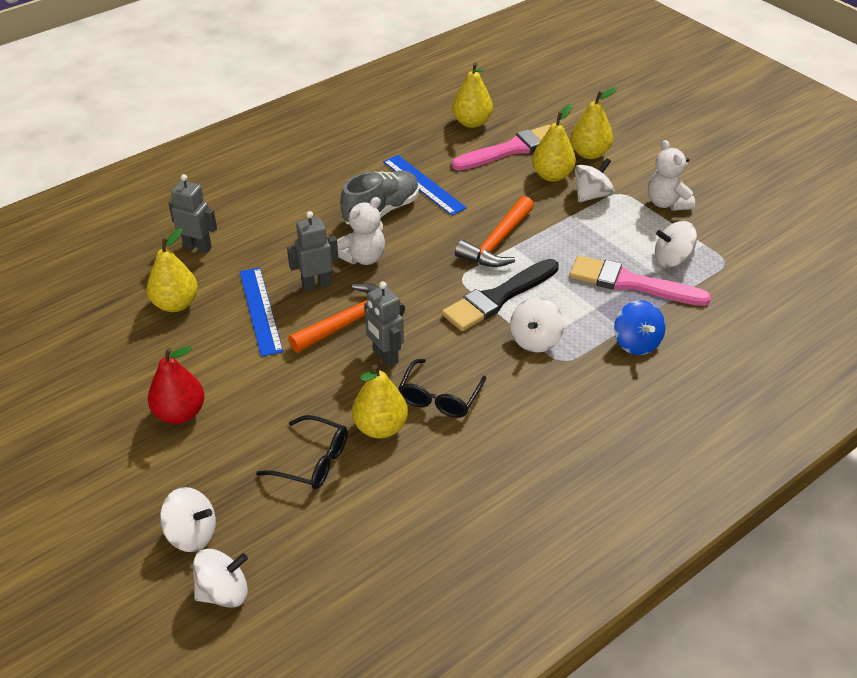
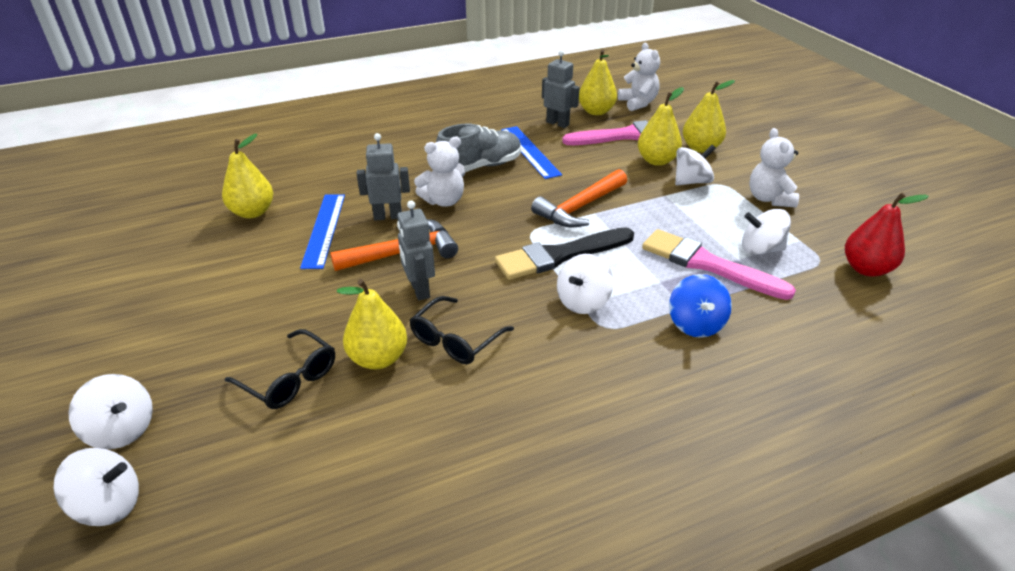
camera: 15 degrees right, 5 degrees down
red pear [148,347,205,424] -> red pear moved to [845,193,929,277]
grey robot [168,174,217,253] -> grey robot moved to [542,50,580,128]
none -> white teddy bear [618,43,660,111]

